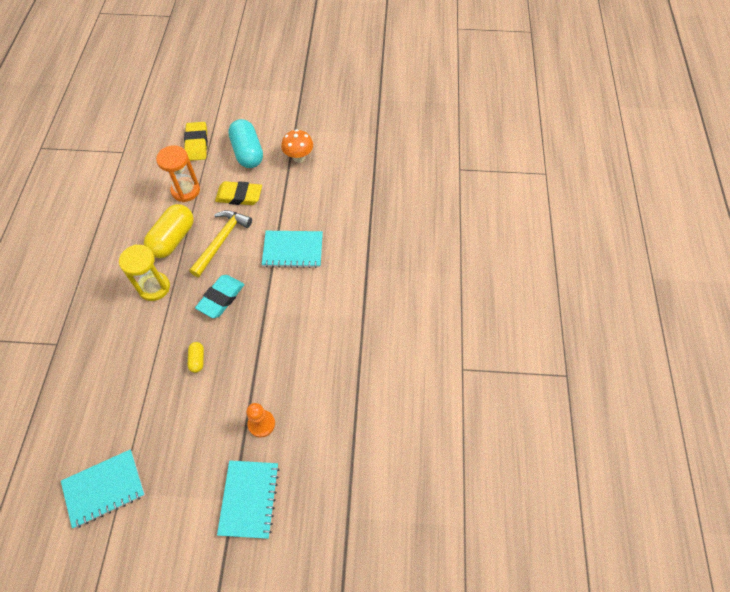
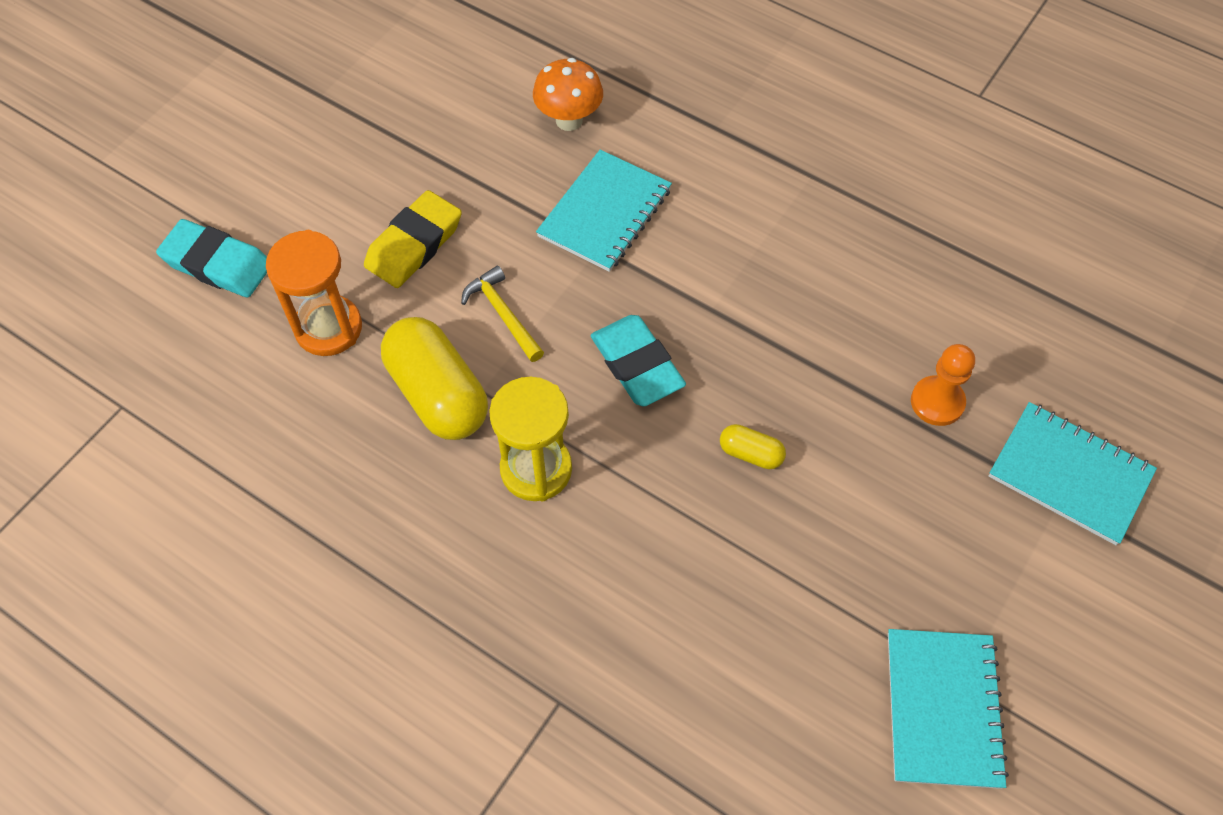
camera: 60 degrees left, 0 degrees up
yellow eraser [184,122,208,161] -> turquoise eraser [156,219,267,298]
yellow hammer [189,210,252,277] -> yellow hammer [461,266,544,362], size x0.63
turquoise capsule [228,119,263,168] -> none
orange mushroom [281,129,313,163] -> orange mushroom moved to [533,58,603,131]

